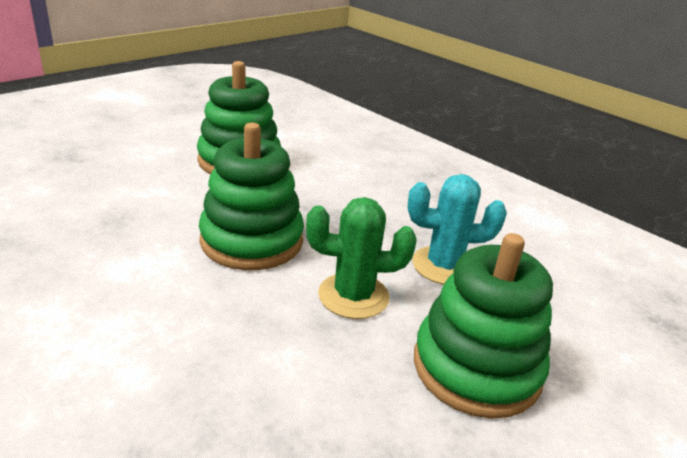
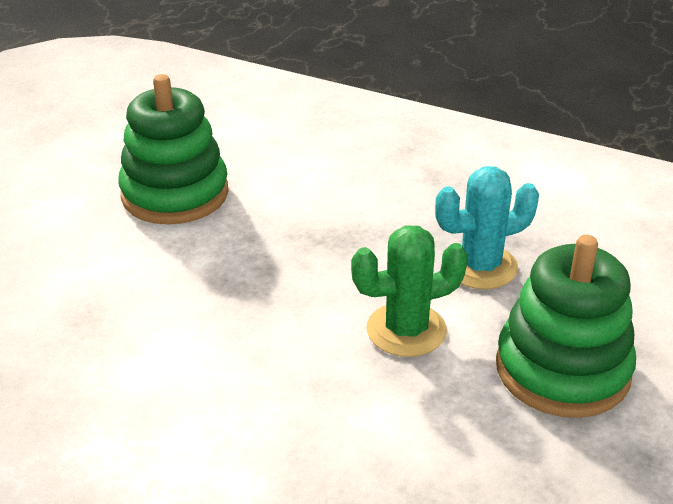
camera: 15 degrees left, 5 degrees up
green stacking toy [199,123,304,270] -> none

